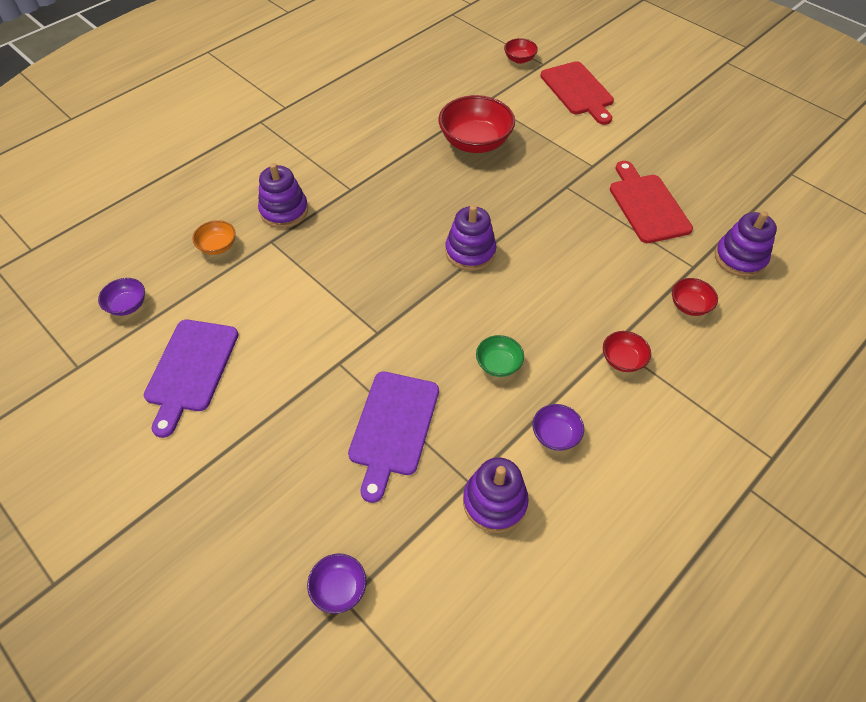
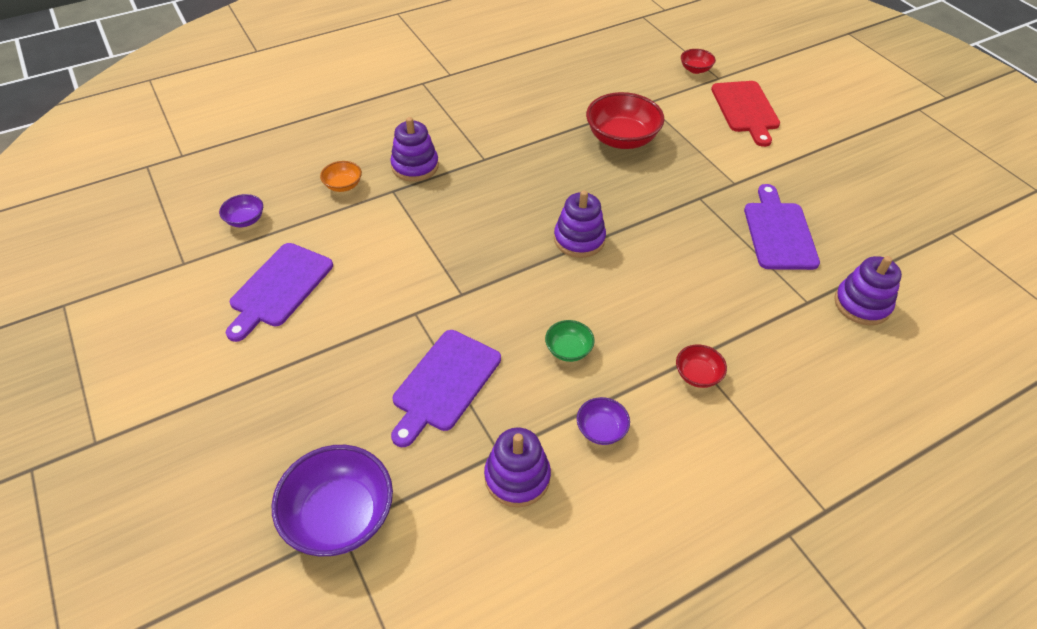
camera: 15 degrees right, 5 degrees down
purple bowl [307,553,367,614] -> purple bowl [272,445,393,556], size x2.01
red cutting board [610,161,693,243] -> purple cutting board [744,184,820,270]
red bowl [672,278,718,316] -> none

